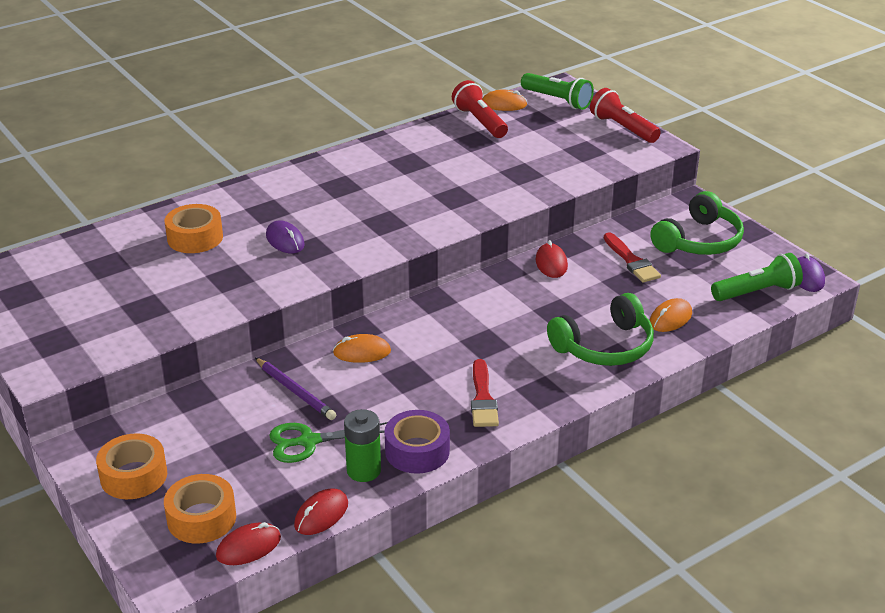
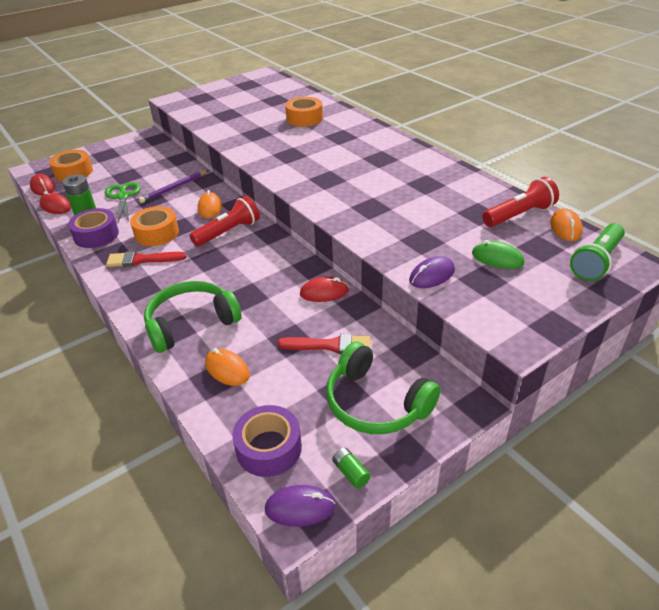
camera: 90 degrees right, 5 degrees up
orange tape [96,434,167,499] -> orange tape moved to [130,206,179,246]
purple mouse [266,220,305,254] -> purple mouse moved to [409,256,455,288]
green headphones [547,293,654,366] -> green headphones turned 90 degrees clockwise [144,281,242,353]
red flashlight [590,88,661,143] -> red flashlight moved to [190,196,260,247]
red brush [604,232,661,283] -> red brush turned 150 degrees counterclockwise [278,334,371,354]
green flashlight [711,253,803,301] -> purple tape [232,405,302,477]
none -> green battery [332,447,371,488]
none -> green mouse [472,240,524,269]

